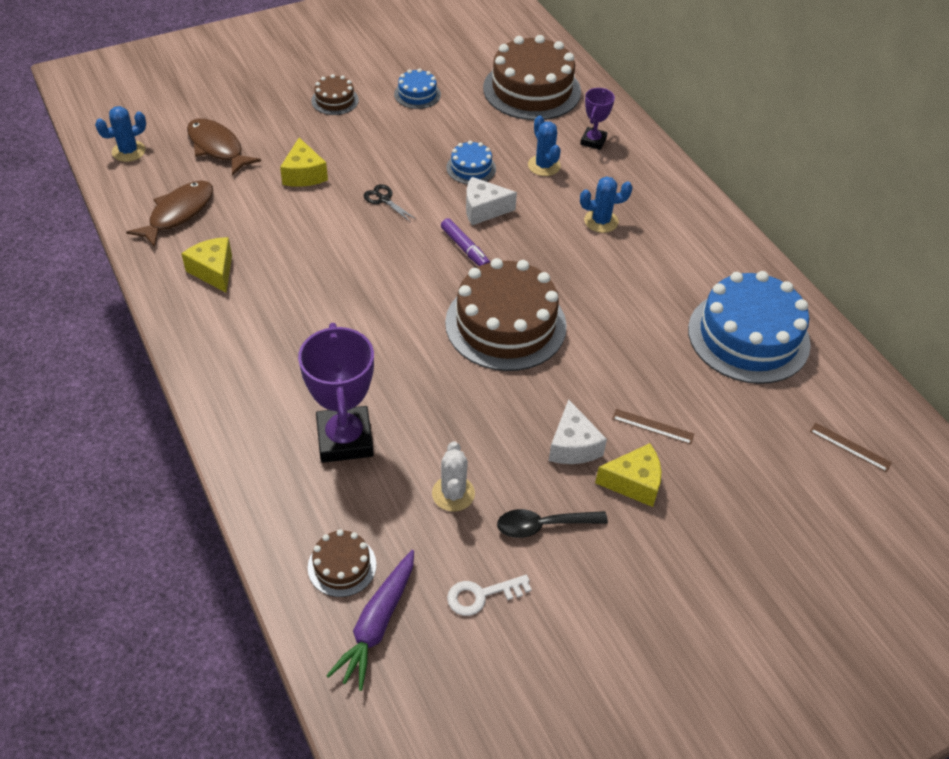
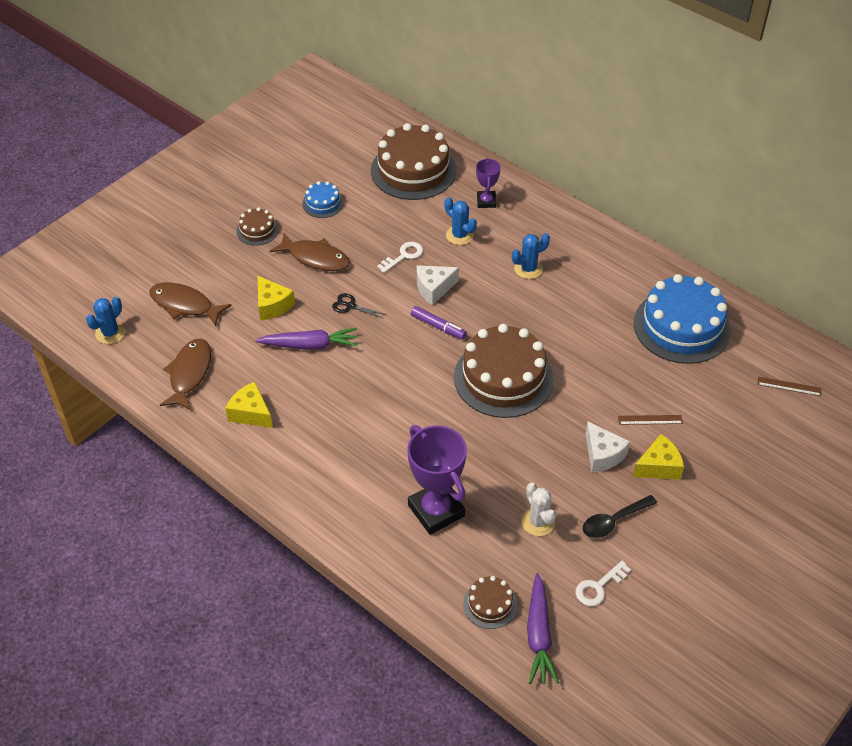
camera: 20 degrees left, 0 degrees up
blue cake [446,140,496,184] -> white key [377,242,423,273]
none -> purple carrot [255,328,357,350]
none -> brown fish [270,233,350,271]

